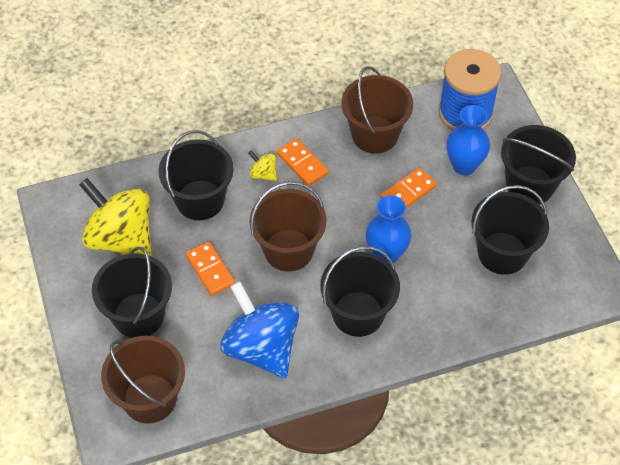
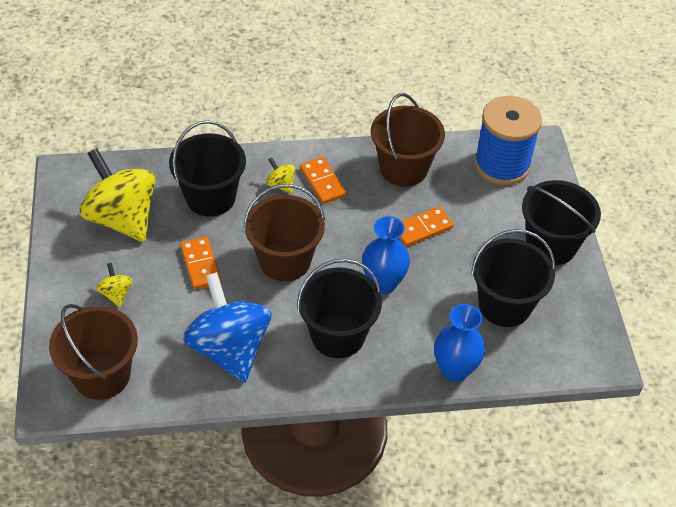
camera: 10 degrees right, 5 degrees down
black bucket [92,247,172,338] -> yellow spinning top [96,263,133,307]
blue vase [446,105,490,175] -> blue vase moved to [434,304,485,382]

